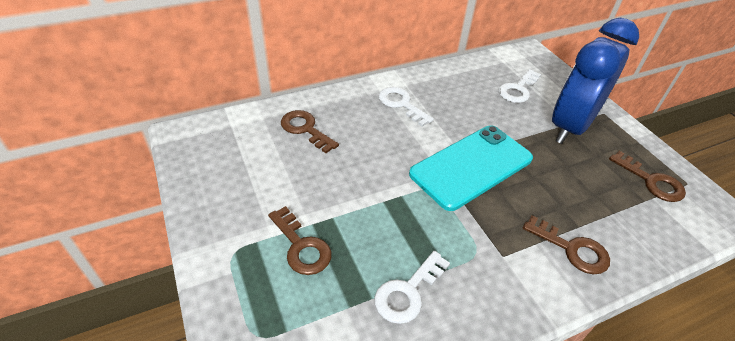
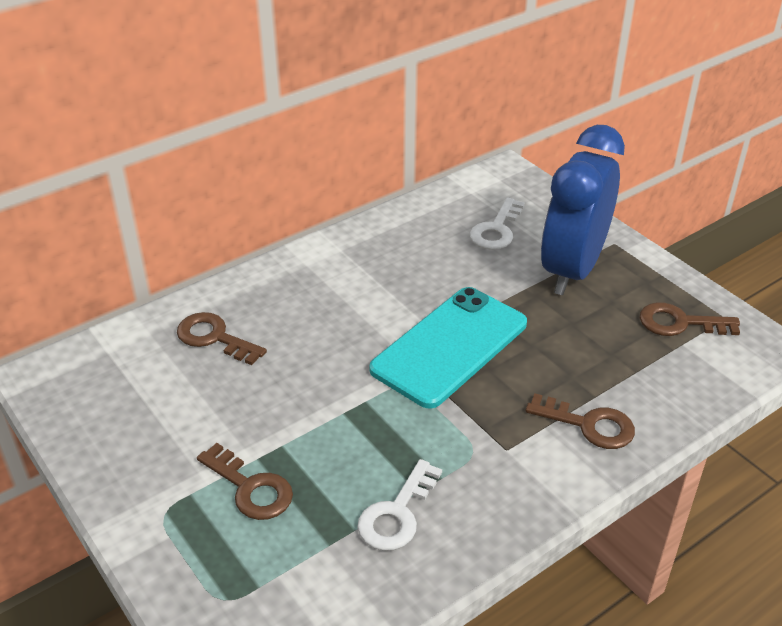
camera: 10 degrees left, 5 degrees down
white key [379,87,434,127] -> none
brown key [609,151,686,202] -> brown key turned 150 degrees clockwise [640,302,740,336]

